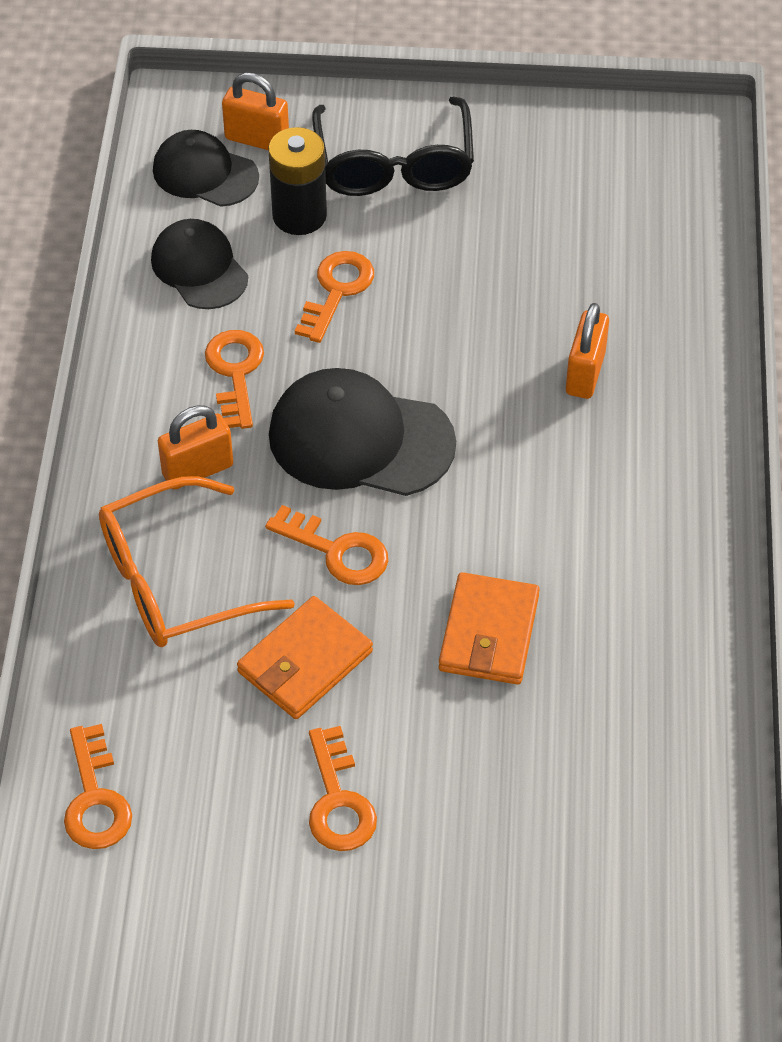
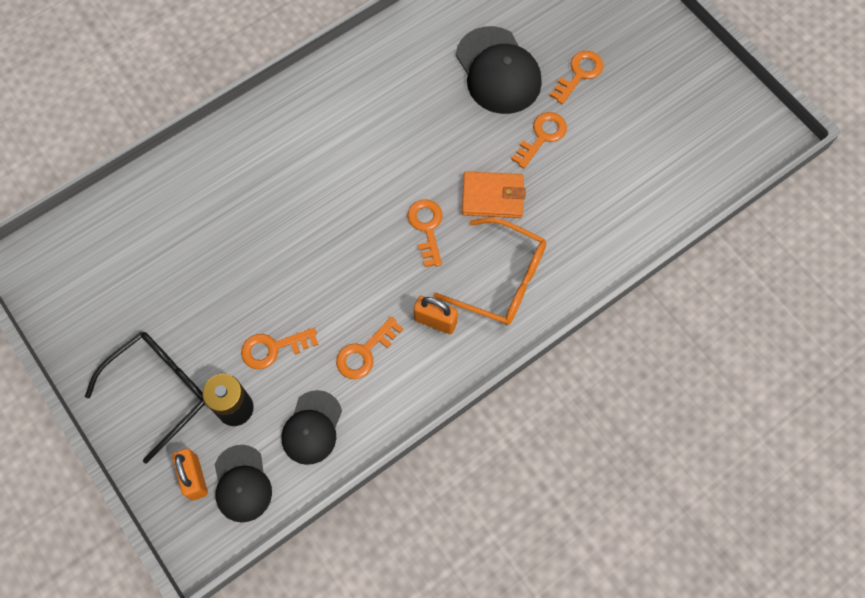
camera: 130 degrees left, 15 degrees up
orange key [64,724,132,849] -> orange key moved to [550,51,604,104]
black cap [269,368,456,496] -> black cap moved to [456,26,542,114]
orange wallet [439,572,540,685] -> none
orange padlock [566,303,609,399] -> none

